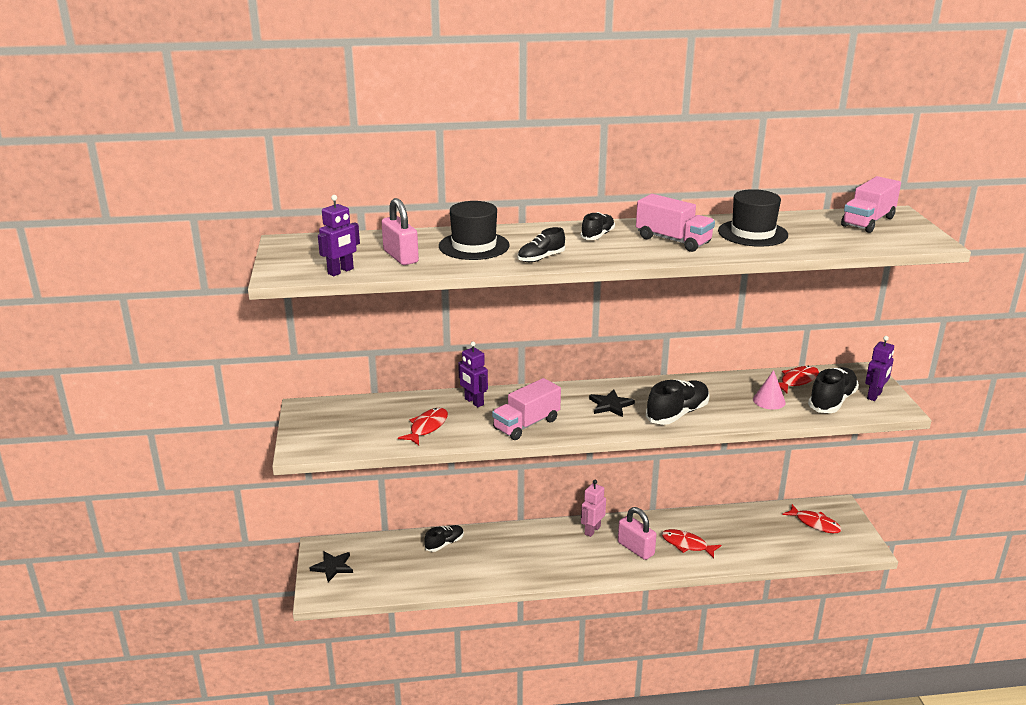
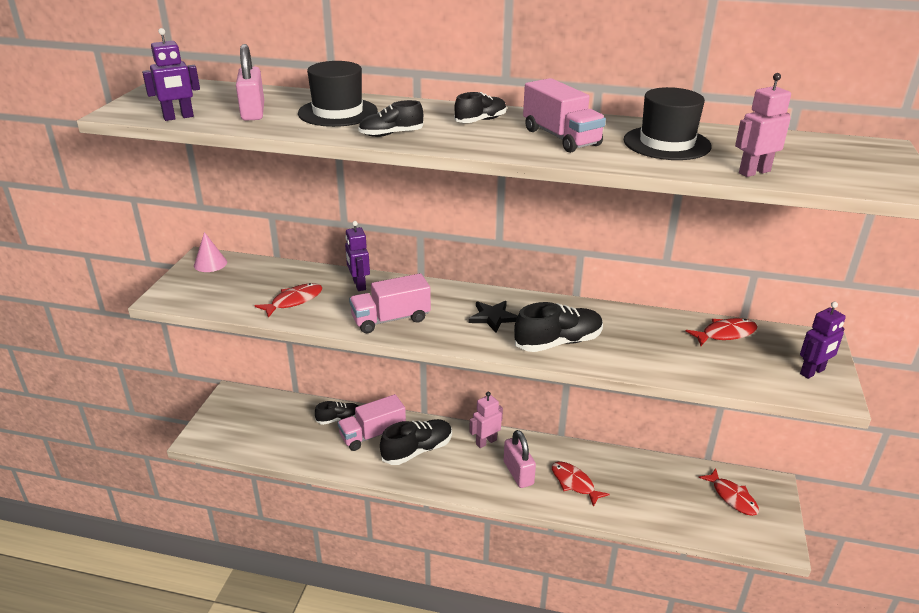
camera: 20 degrees right, 5 degrees up
black star [310,551,353,582] -> none
pink cone [753,370,786,409] -> pink cone moved to [194,232,227,272]
black shoe [808,367,859,413] -> black shoe moved to [380,419,452,465]
pink truck [841,176,901,233] -> pink truck moved to [337,394,406,451]
none -> pink robot [735,73,791,177]

